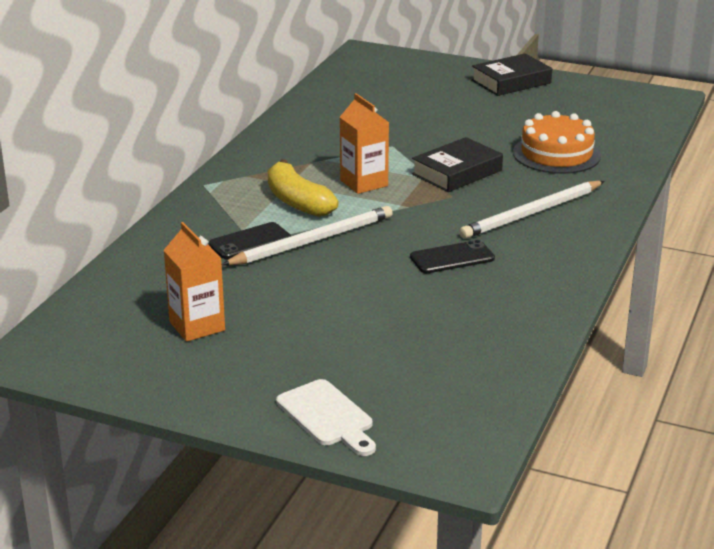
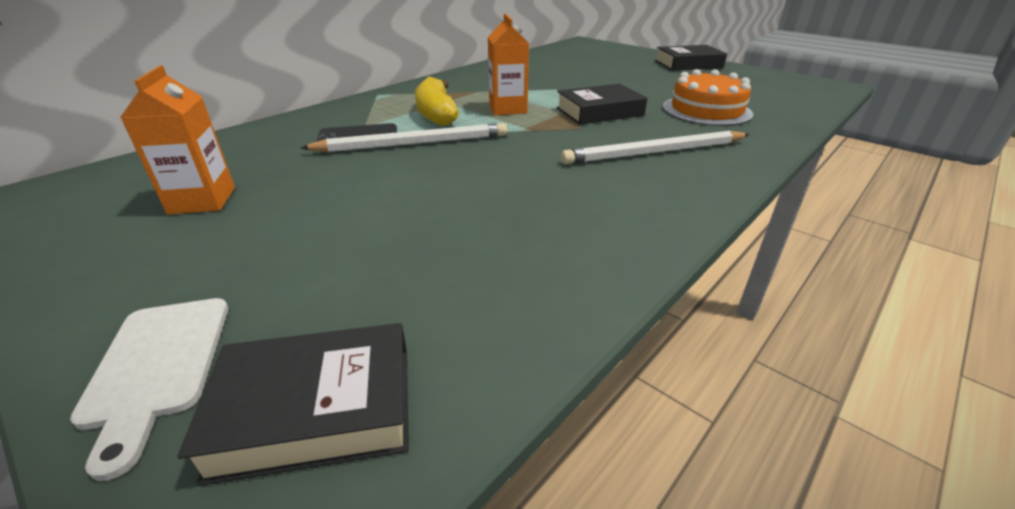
camera: 20 degrees right, 5 degrees up
black phone [410,240,495,273] -> none
none -> black book [177,323,409,486]

